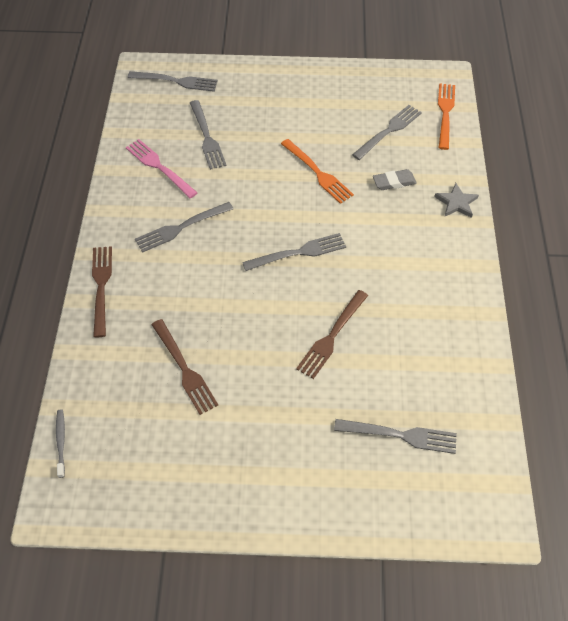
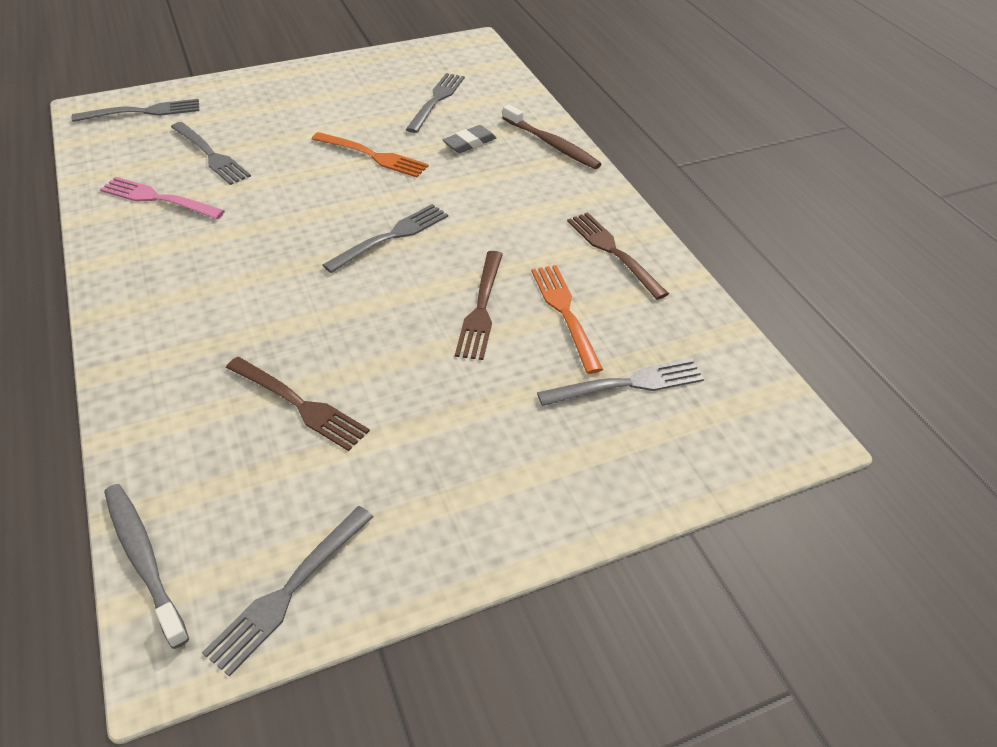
camera: 25 degrees left, 10 degrees down
grey toothbrush [56,409,65,478] -> grey toothbrush [104,484,189,649], size x1.72
brown fork [92,246,112,337] -> brown fork moved to [567,212,669,300]
grey fork [135,202,233,253] -> grey fork moved to [202,506,373,677]
grey star [434,183,479,218] -> brown toothbrush [503,104,601,169]
orange fork [438,83,455,150] -> orange fork moved to [531,265,603,374]

